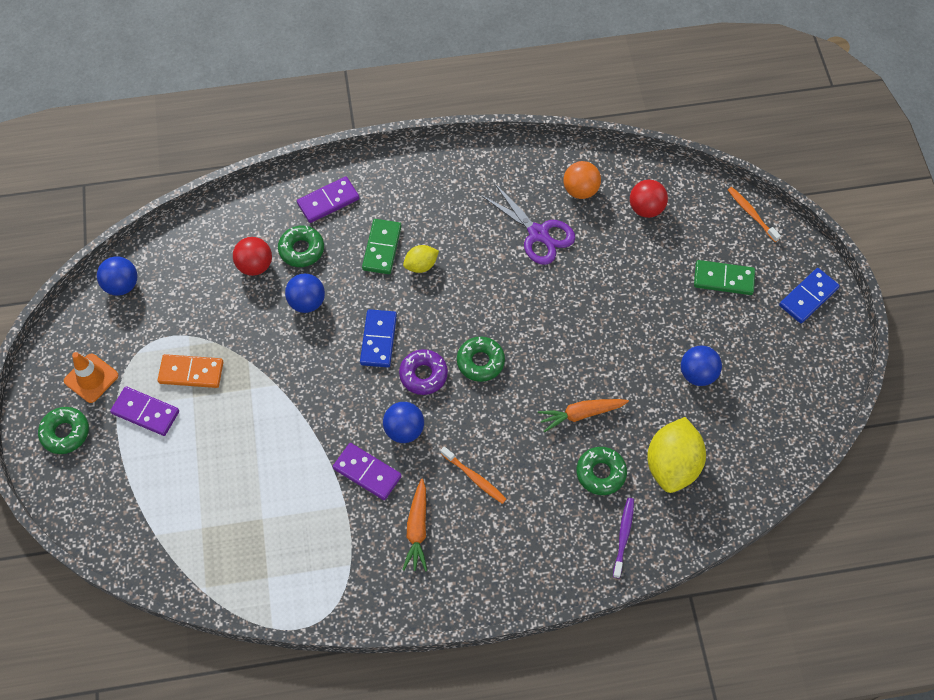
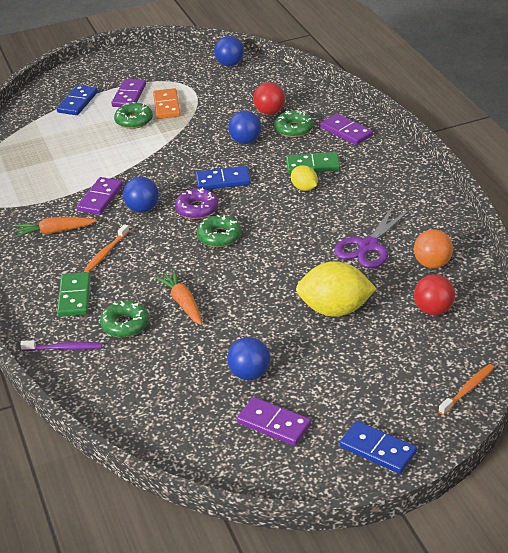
camera: 80 degrees right, 25 degrees down
green donut [38,407,89,454] -> green donut moved to [114,102,153,129]
orange traffic cone [64,352,119,403] -> none
yellow lemon [647,417,706,493] -> yellow lemon moved to [296,261,376,317]
green domino [694,260,755,295] -> green domino moved to [57,272,91,317]
none -> blue domino [57,85,98,115]
none -> purple domino [237,397,311,446]

